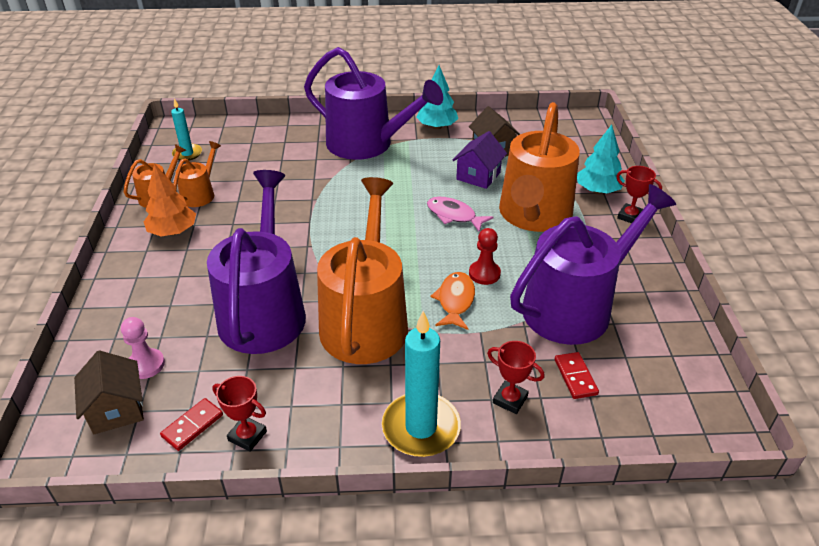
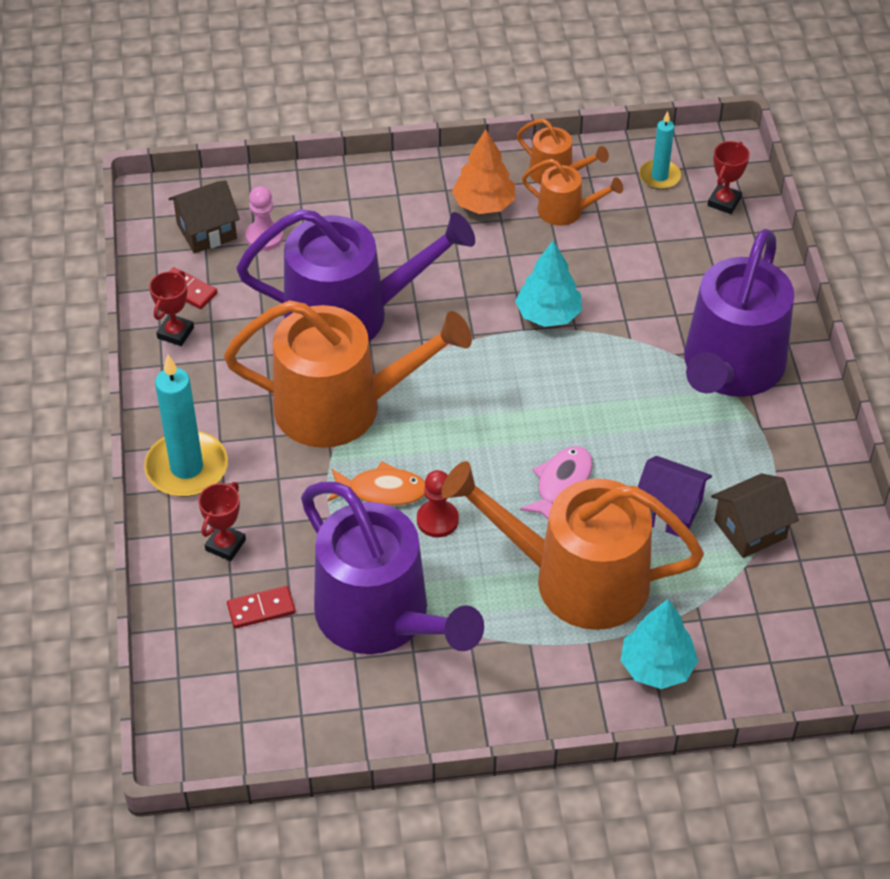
camera: 85 degrees right, 10 degrees up
turquoise tree [416,65,458,129] -> turquoise tree moved to [515,241,582,327]
red trophy [616,166,662,223] -> red trophy moved to [708,141,750,214]

